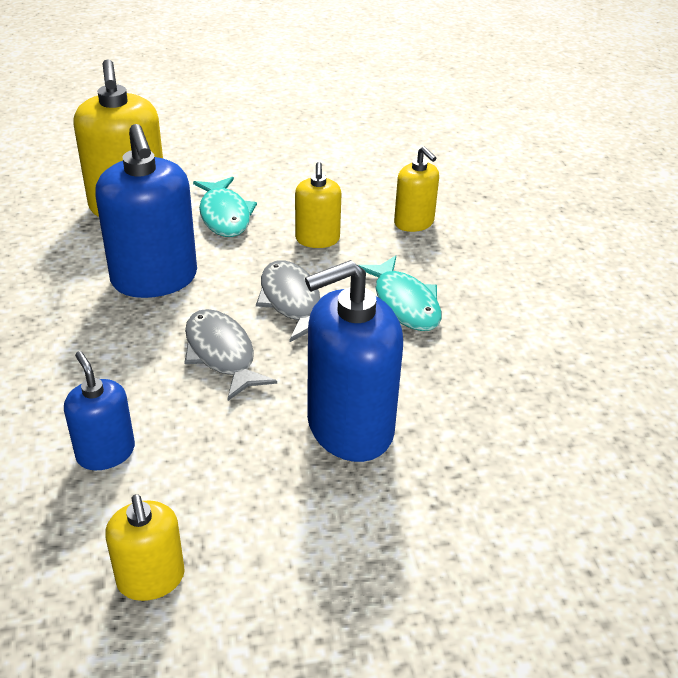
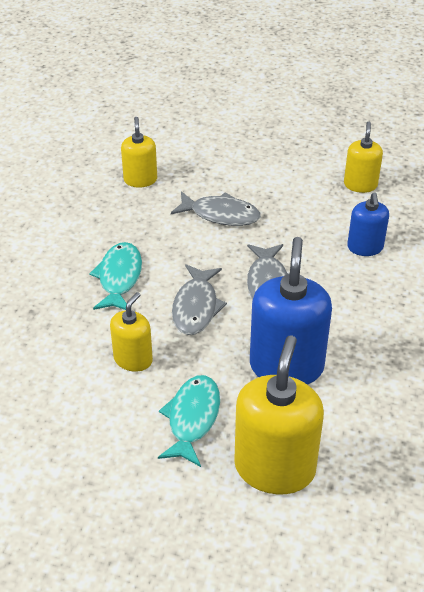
camera: 150 degrees left, 5 degrees up
blue soap dispenser [305,260,403,462] -> grey fish [171,191,261,226]
yellow soap dispenser [394,146,439,232] -> yellow soap dispenser moved to [121,117,157,188]

